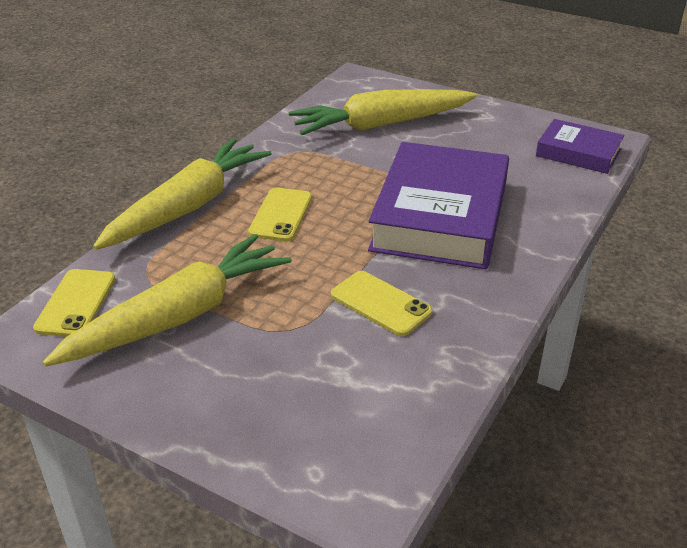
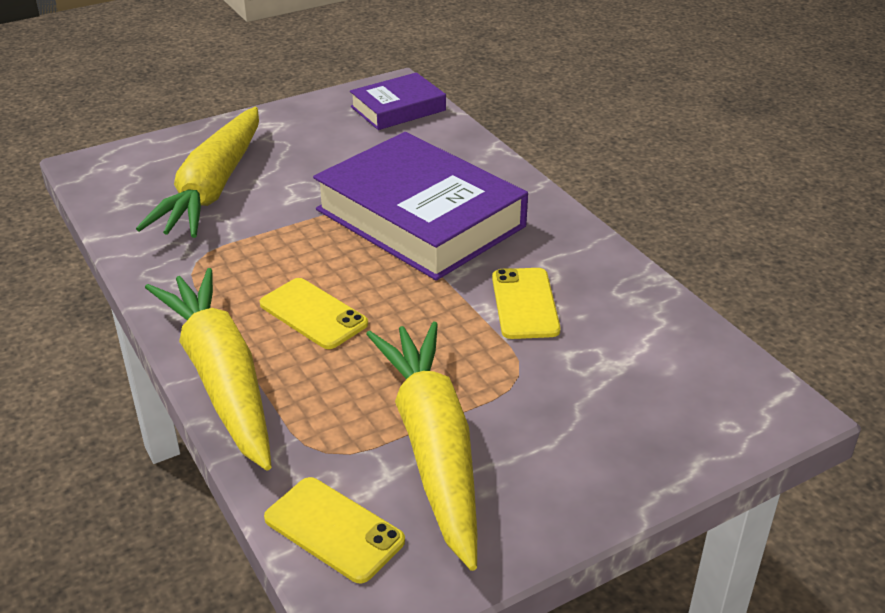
camera: 60 degrees left, 0 degrees up
yellow phone [331,271,432,336] -> yellow phone turned 75 degrees counterclockwise [492,268,561,339]

